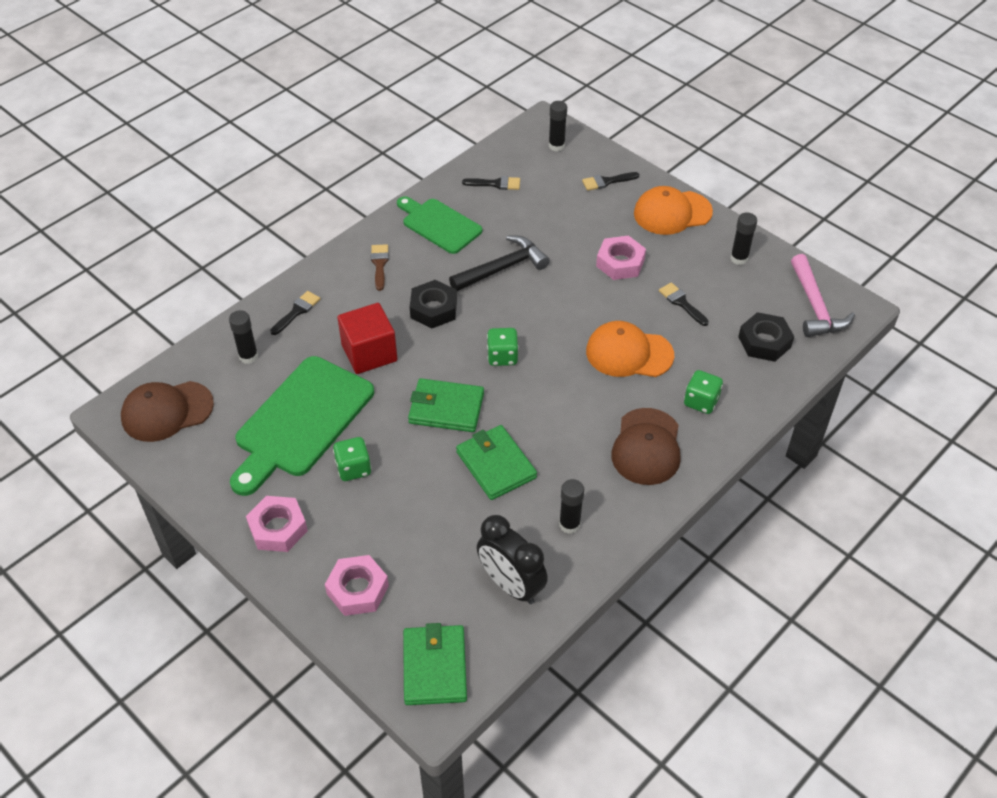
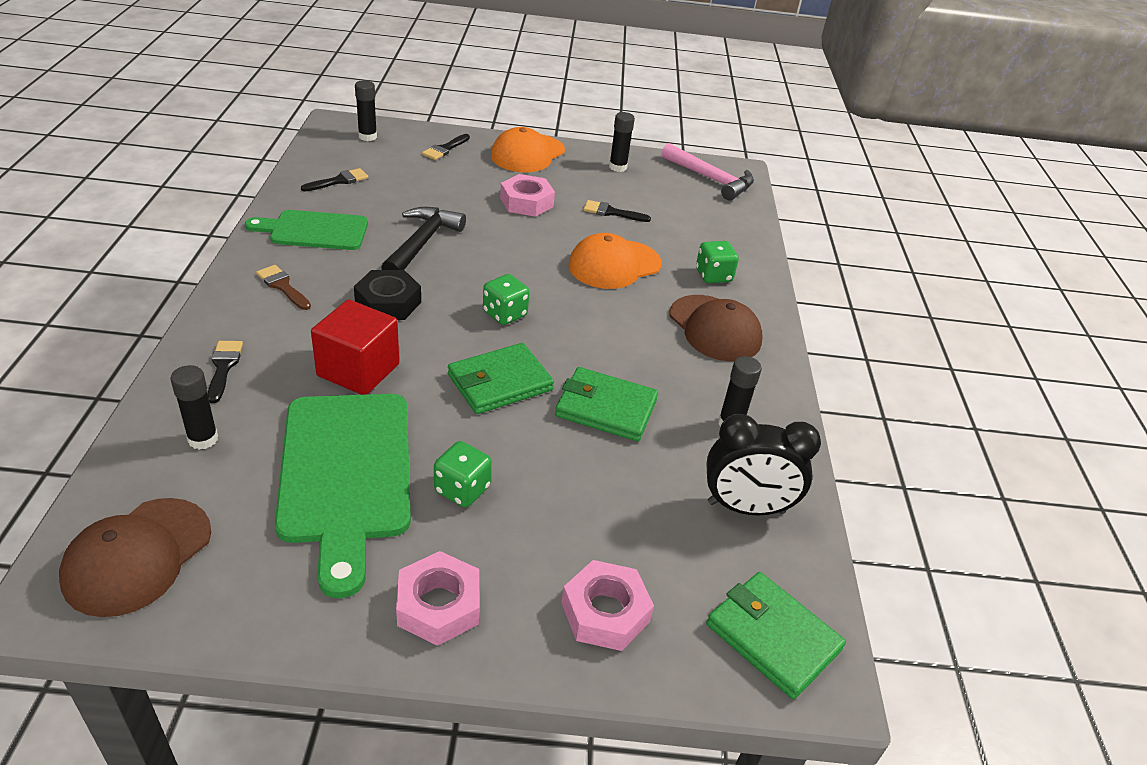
camera: 45 degrees left, 10 degrees down
black nut [738,312,794,362] -> none

